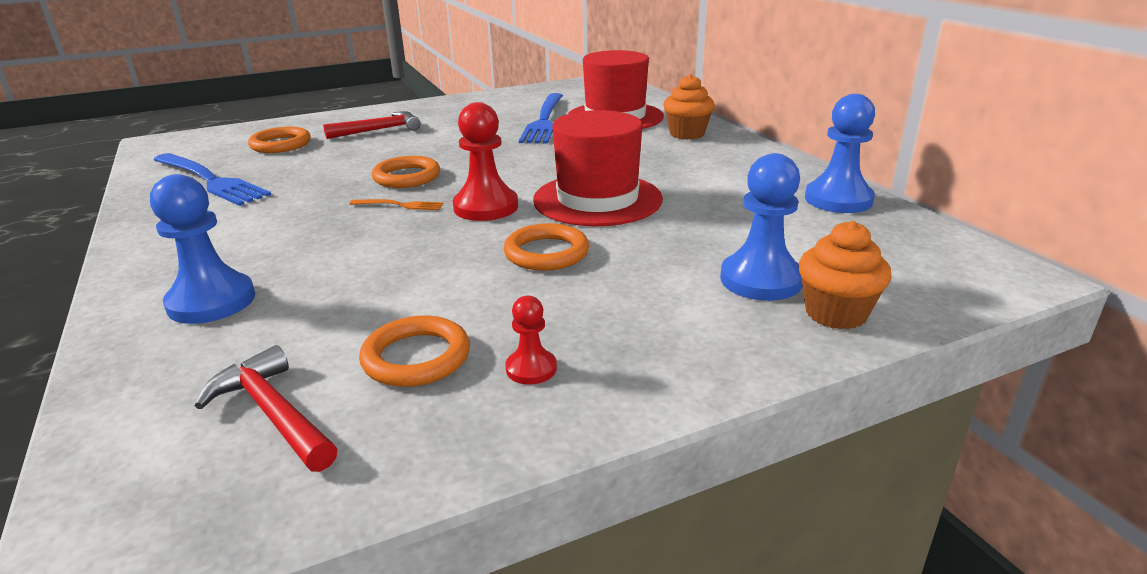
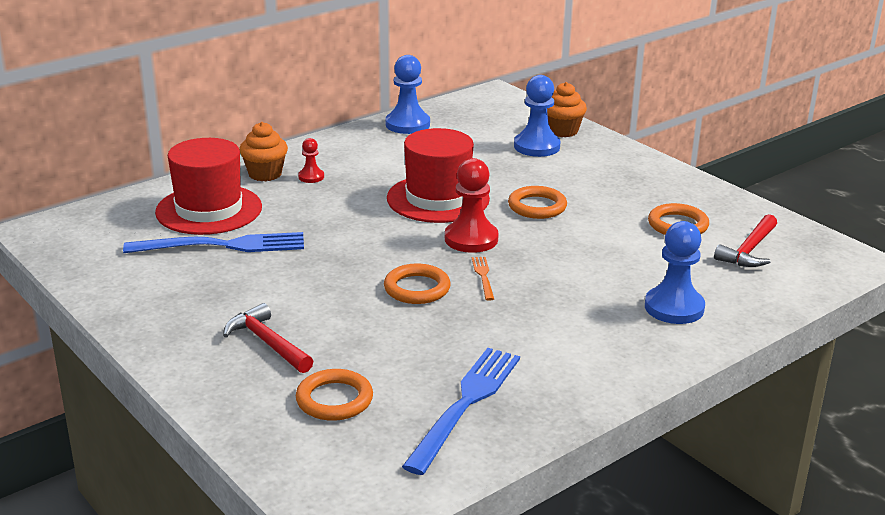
camera: 105 degrees left, 0 degrees up
red pawn [505,296,557,385] -> red pawn moved to [298,138,324,183]

